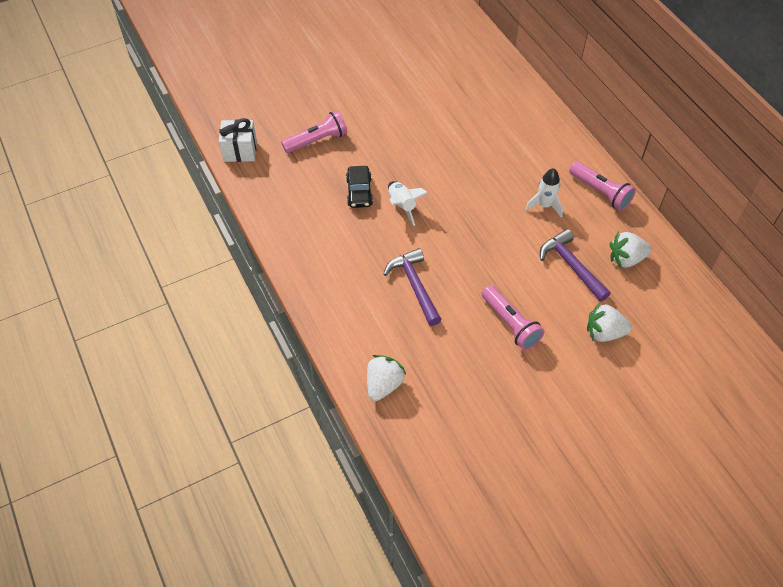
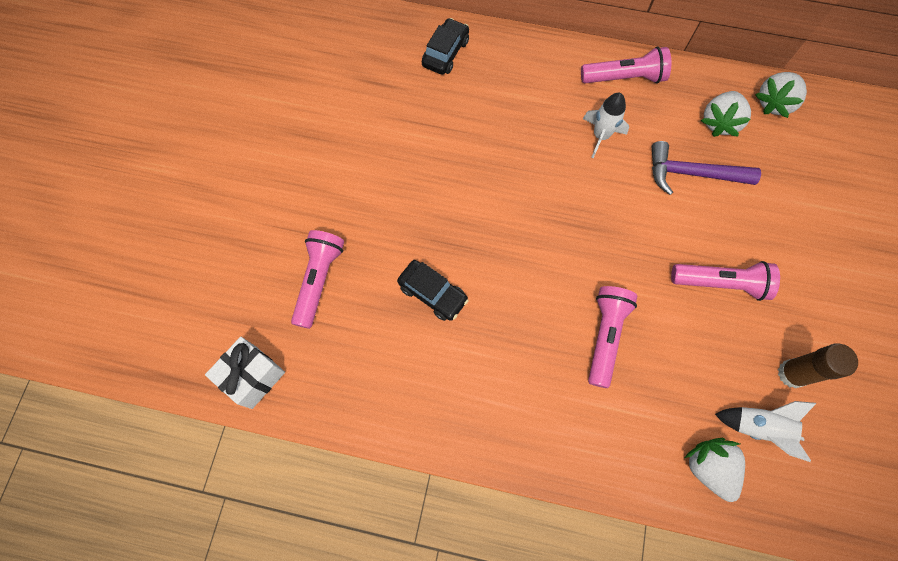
camera: 50 degrees left, 15 degrees up
purple hammer [384,248,442,326] -> pink flashlight [588,286,637,388]
white rocket [388,181,428,226] -> white rocket moved to [715,401,816,462]
white strawberry [587,303,632,342] -> white strawberry moved to [755,72,807,118]
none -> black car [422,18,469,75]
none -> brown glue stick [778,343,858,388]

